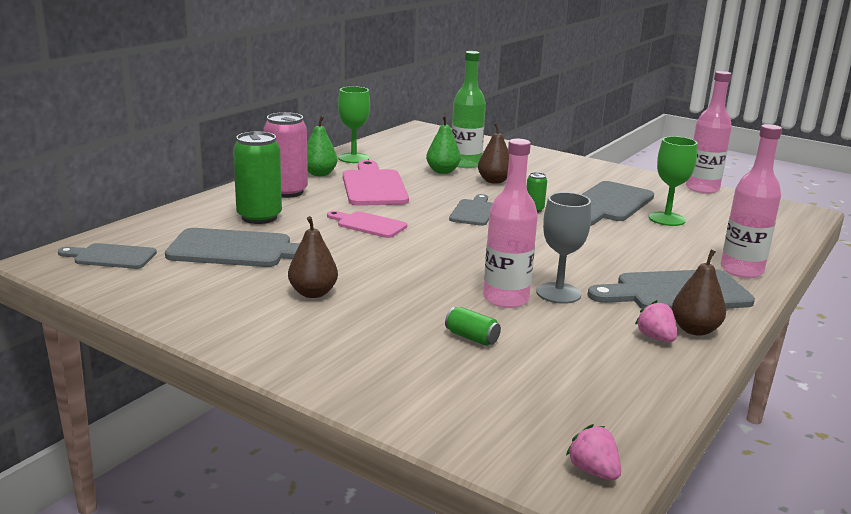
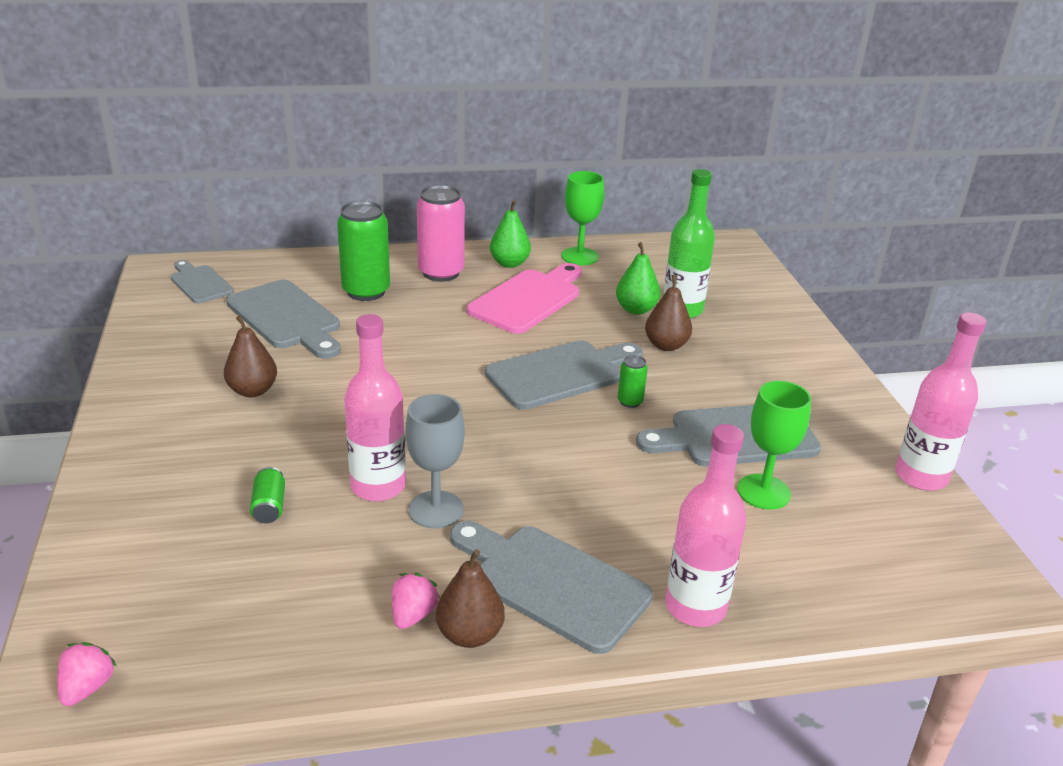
camera: 45 degrees right, 10 degrees up
pink cutting board [327,211,407,238] -> none
grey cutting board [449,194,493,226] -> grey cutting board [485,340,643,410], size x1.65

